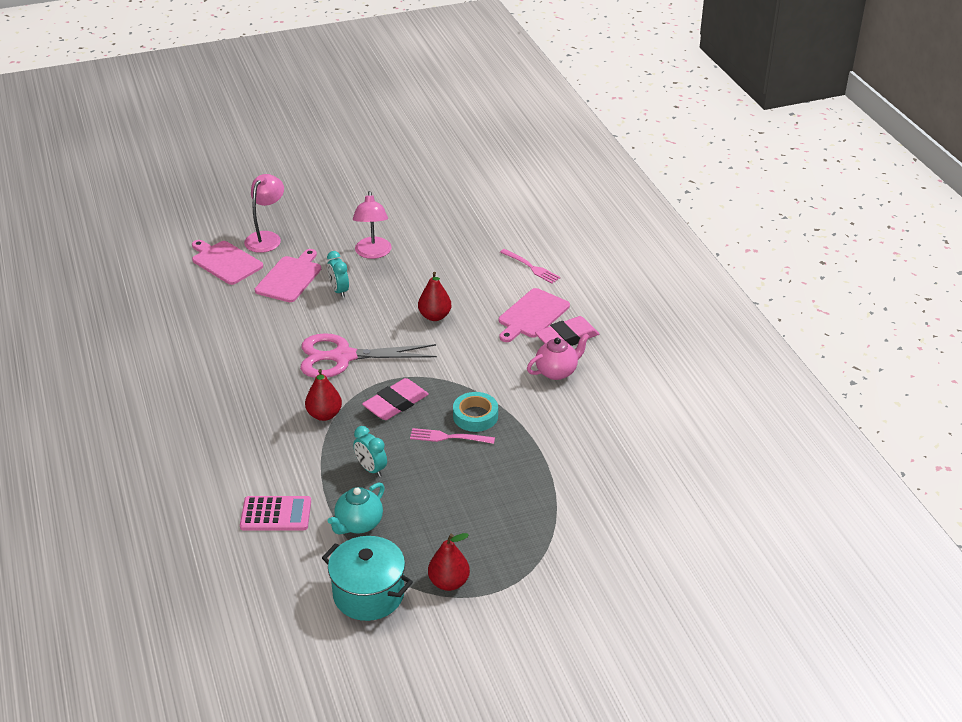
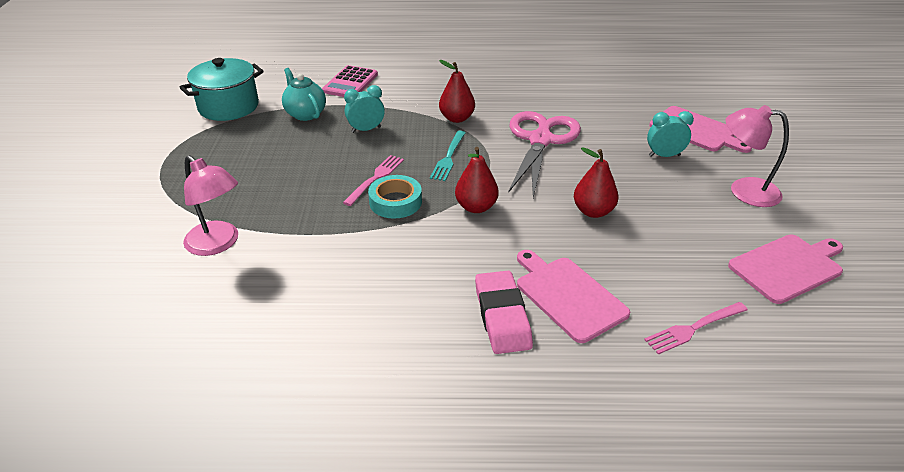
camera: 110 degrees right, 0 degrees up
pink cutting board [192,240,263,285] -> pink cutting board moved to [728,235,843,304]
pink lamp [244,174,284,253] -> pink lamp moved to [183,155,238,256]
pink eraser [362,378,429,420] -> turquoise fork [430,131,466,181]
red pear [428,533,470,591] -> red pear moved to [455,147,499,213]
pink teapot [527,333,590,380] -> none

